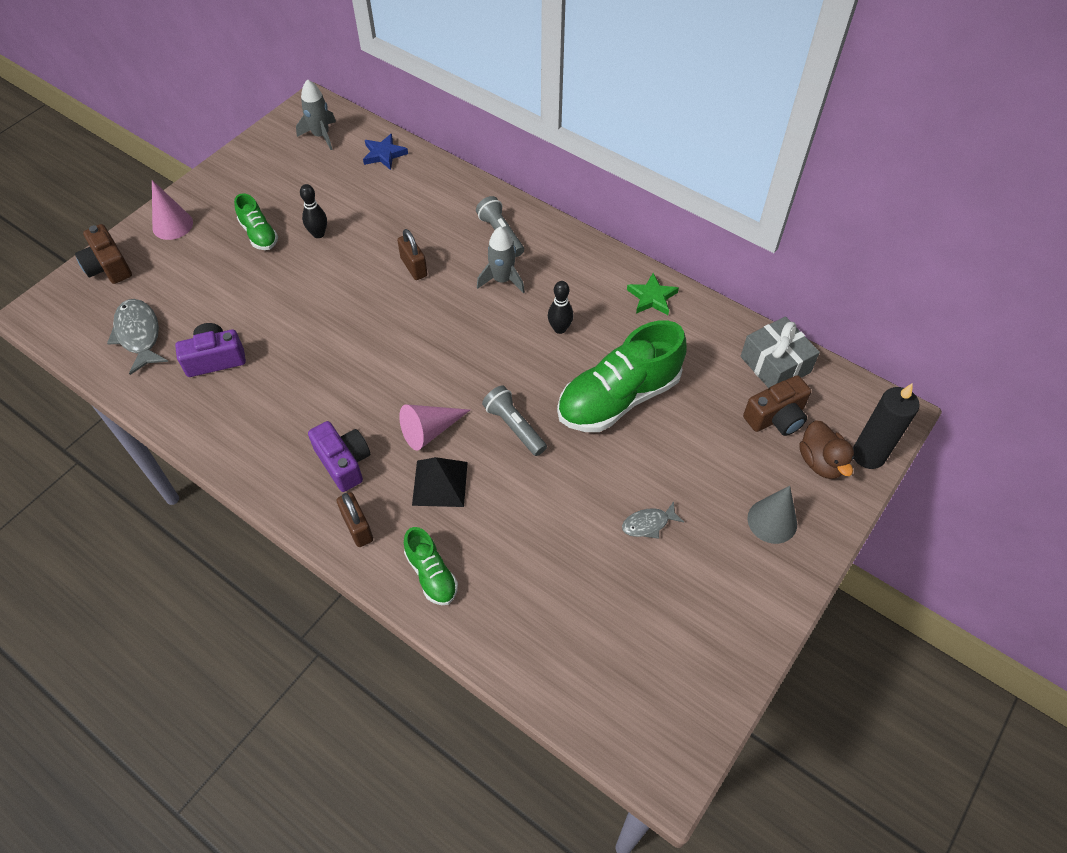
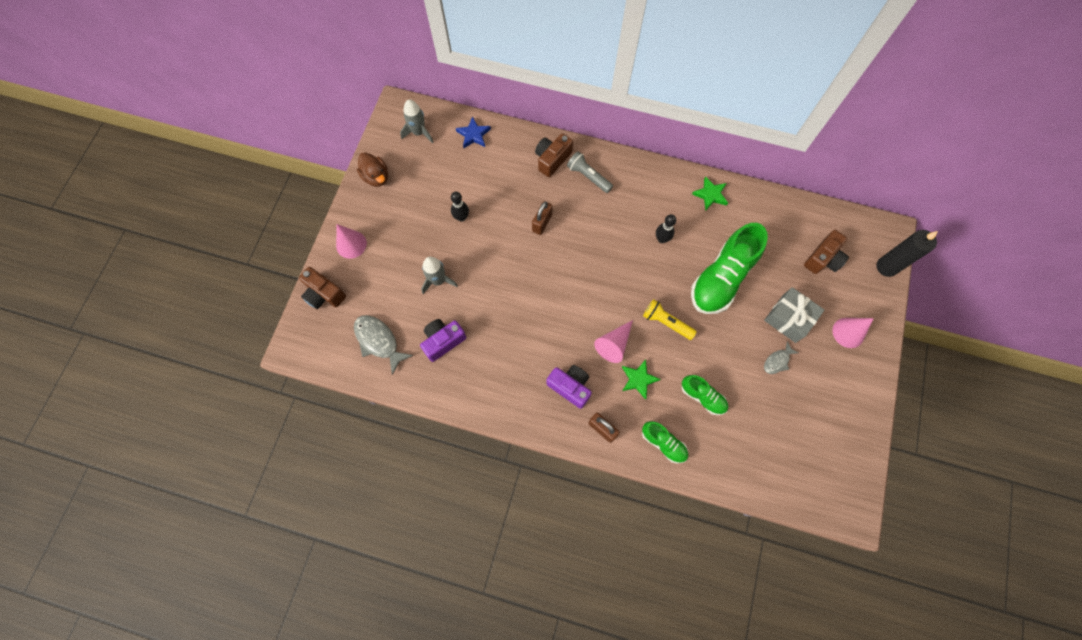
camera: 20 degrees left, 15 degrees up
green shoe [234,193,278,250] -> green shoe moved to [682,375,728,415]
brown padlock [397,229,428,280] -> brown padlock turned 75 degrees clockwise [532,201,553,235]
black pyramid [412,457,468,507] -> green star [622,360,661,400]
grey rocket [477,227,525,293] -> grey rocket moved to [421,257,458,294]
grey flashlight [482,386,547,456] -> yellow flashlight [643,299,697,340]
grey gift [741,316,820,388] -> grey gift moved to [764,287,824,343]
grey cone [747,486,797,544] -> pink cone [833,318,874,348]
brown duck [799,420,855,479] -> brown duck moved to [357,152,388,187]
none -> brown camera [535,133,573,177]

